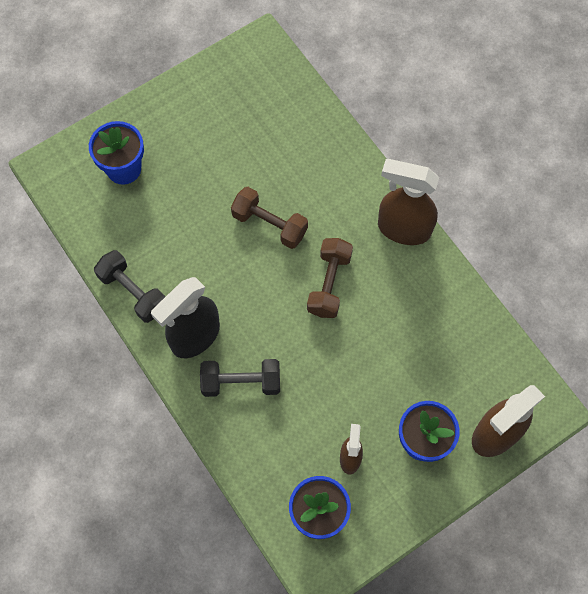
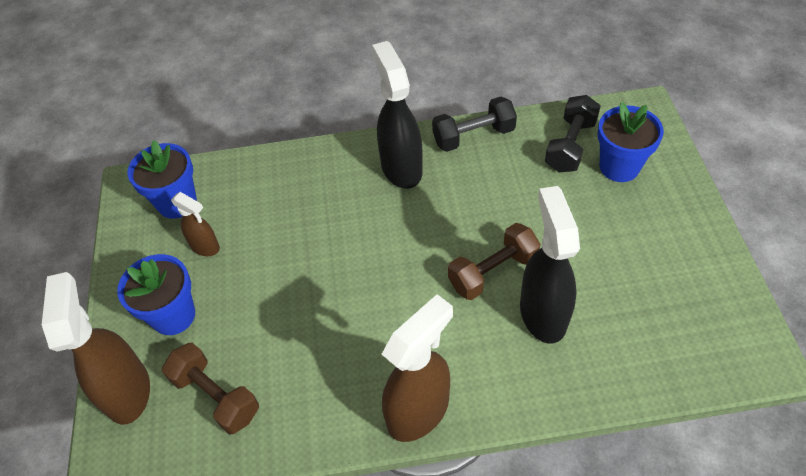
camera: 120 degrees right, 15 degrees down
black dumbbell [200,359,280,397] -> black dumbbell moved to [545,95,601,172]
brown dumbbell [307,238,353,318] -> brown dumbbell moved to [162,343,259,435]
none -> black spray bottle [520,186,580,343]

